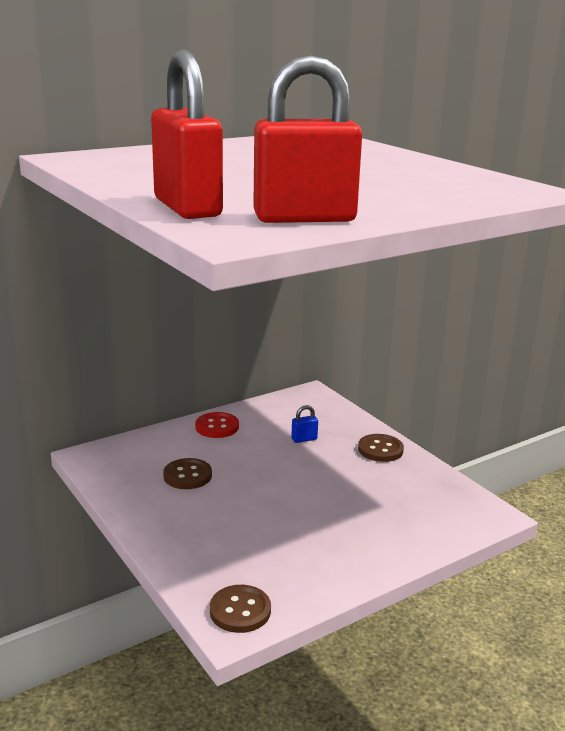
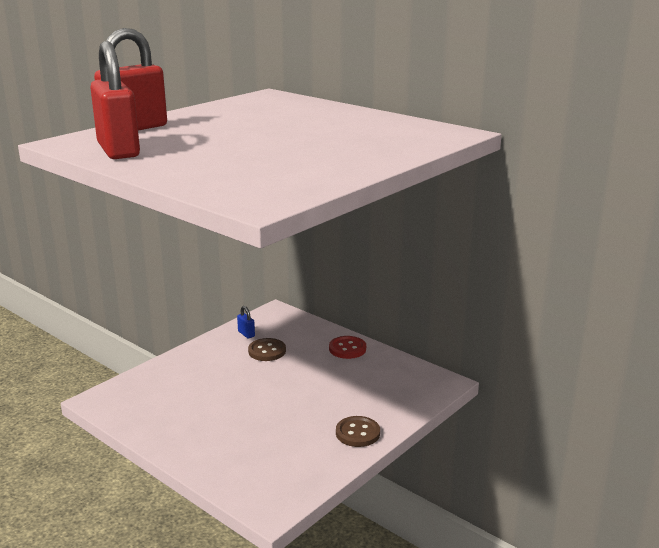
camera: 75 degrees right, 0 degrees up
brown button [210,585,271,633] -> none
blue padlock [291,405,318,443] -> blue padlock moved to [237,306,255,339]

